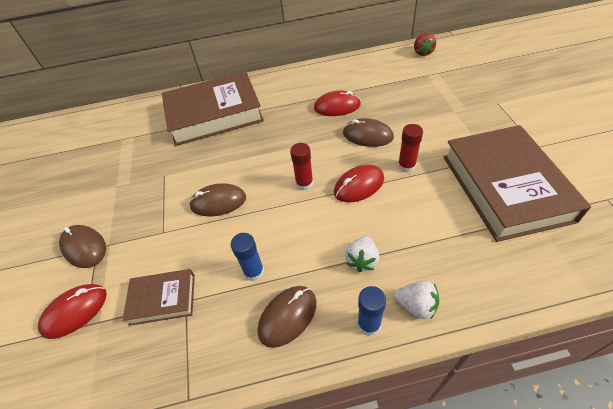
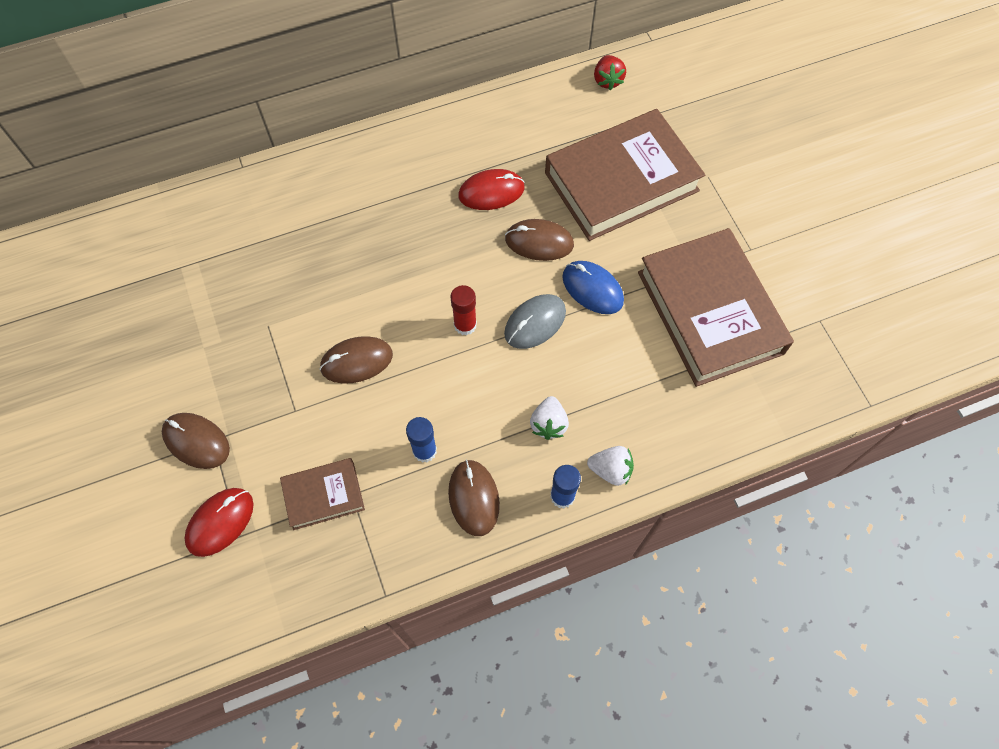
camera: 15 degrees left, 15 degrees up
brown book [162,71,264,146] -> brown book moved to [545,109,705,241]
brown mouse [258,286,316,348] -> brown mouse turned 45 degrees counterclockwise [448,460,500,536]
red mouse [334,165,384,202] -> grey mouse [504,294,566,349]
red glue stick [398,124,423,173] -> blue mouse [562,261,624,314]

